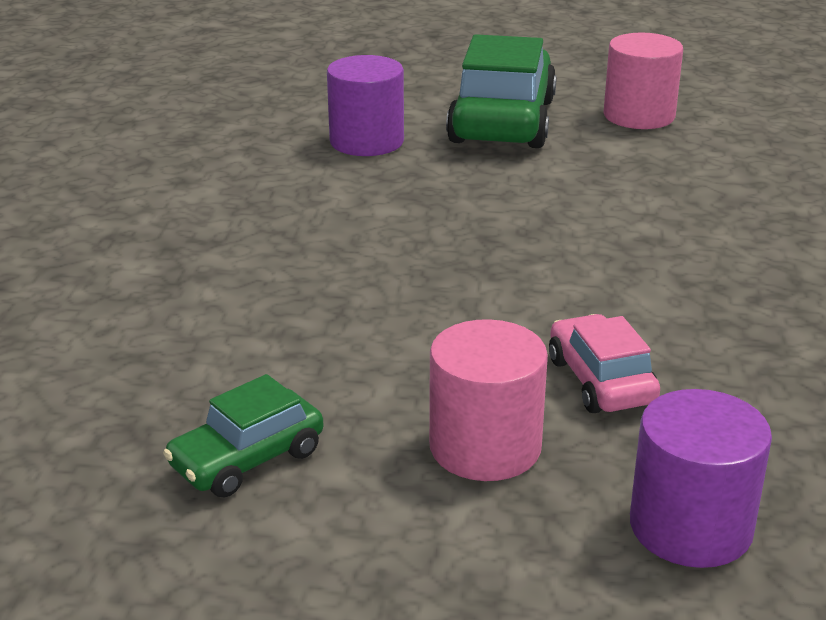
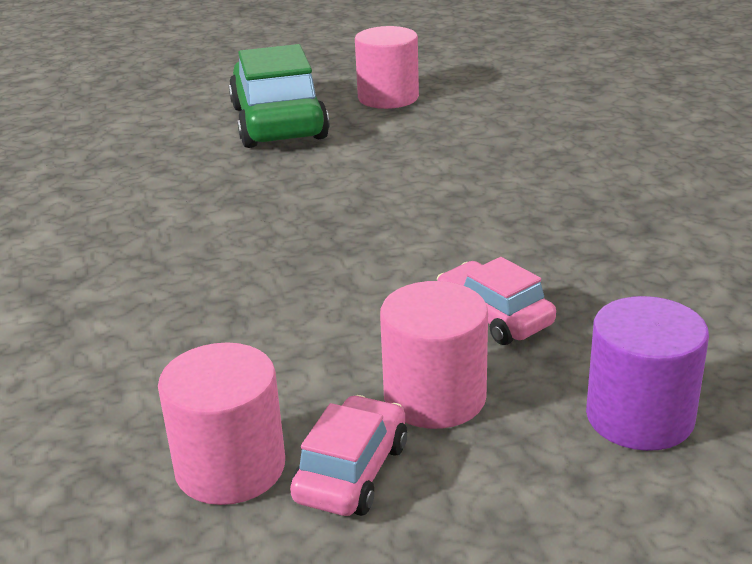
camera: 20 degrees left, 0 degrees up
green car [163,374,323,498] -> pink cylinder [158,343,285,505]
purple cylinder [327,55,404,156] -> none
none -> pink car [290,395,407,516]

